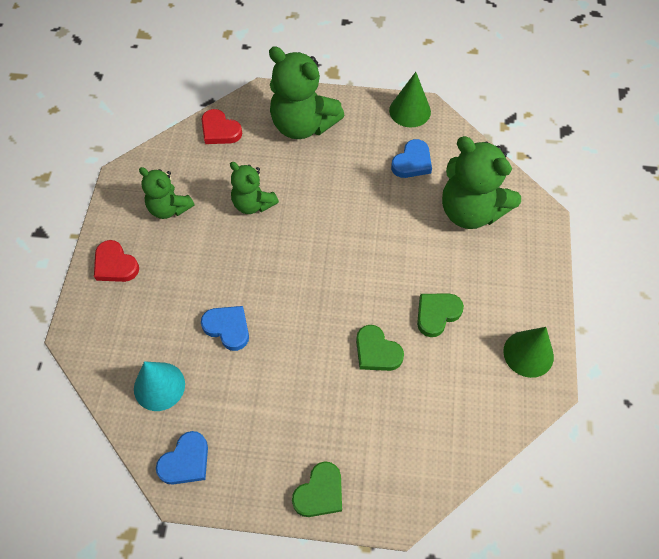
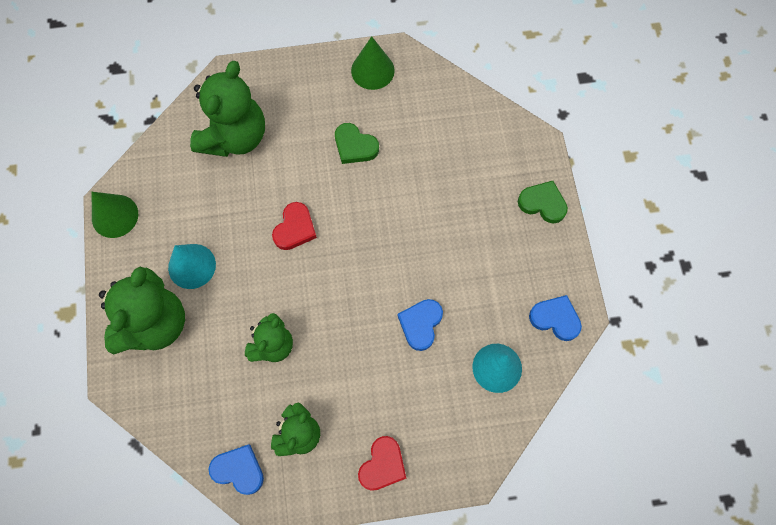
camera: 105 degrees left, 10 degrees up
red heart [202,109,242,144] -> red heart moved to [272,202,317,250]
green heart [356,325,404,371] -> none
blue heart [391,139,432,178] -> blue heart moved to [208,444,264,495]
none -> turquoise cone [168,244,216,289]

